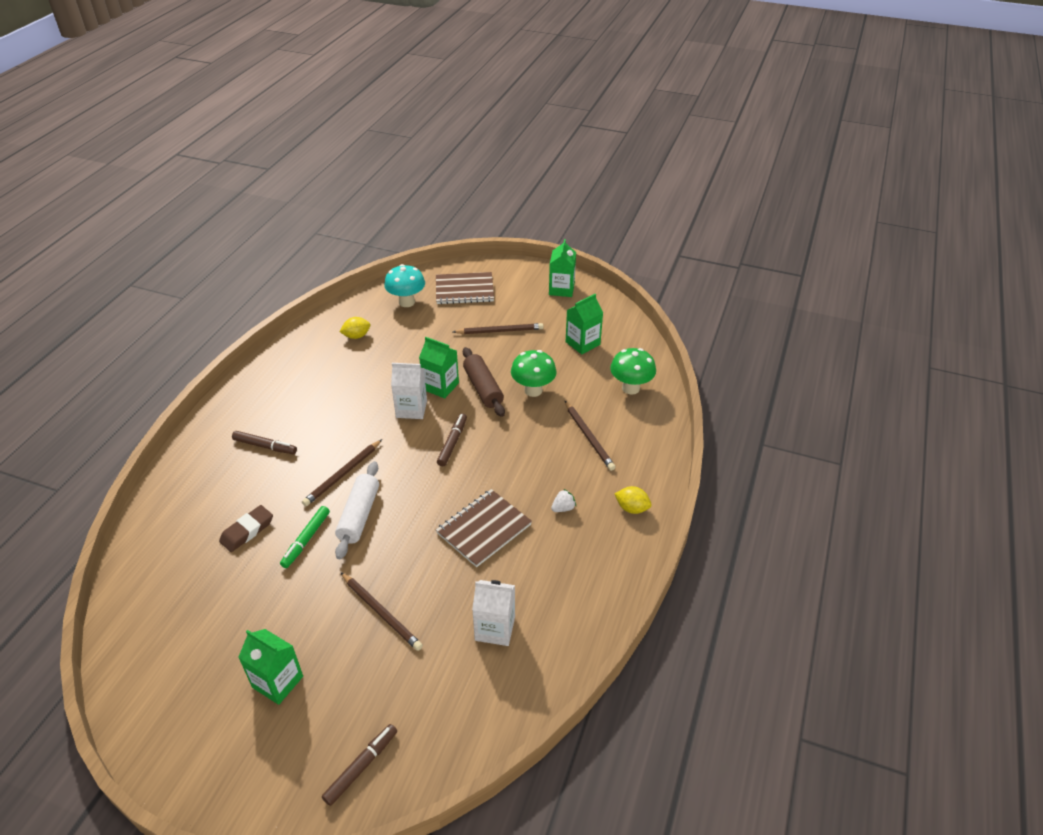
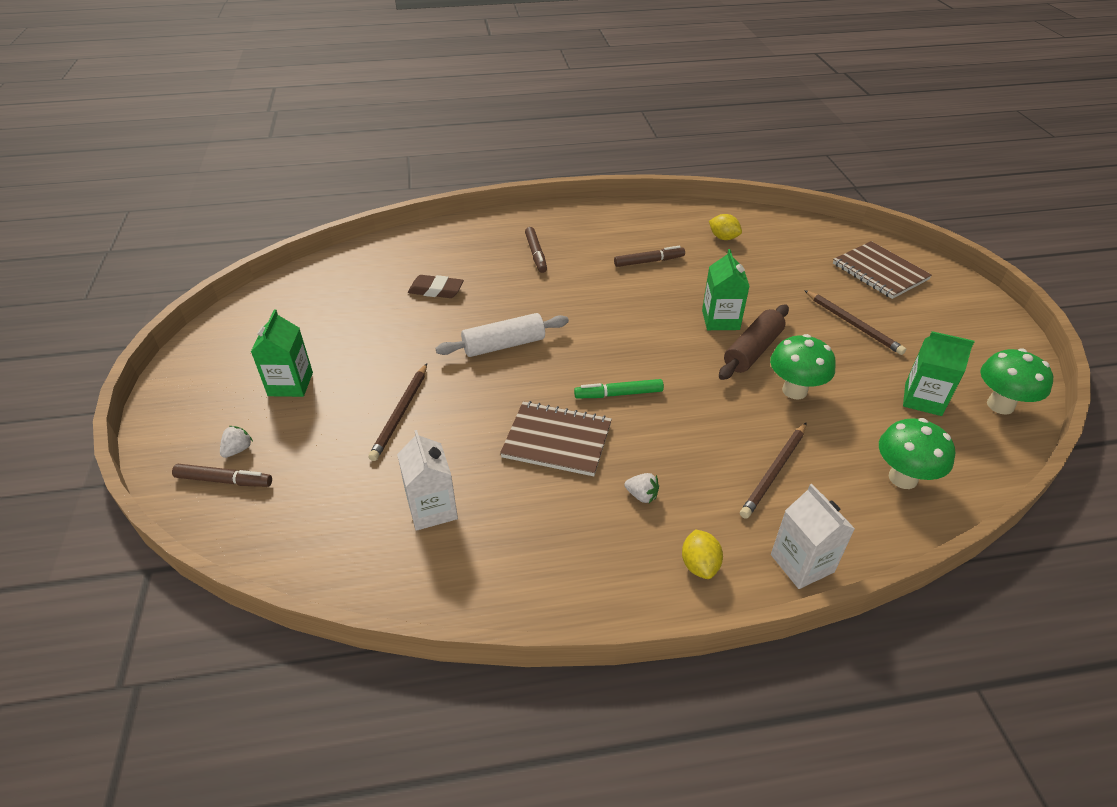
camera: 60 degrees right, 0 degrees up
green marker [280,506,330,568] -> green marker moved to [574,379,664,398]
brown pencil [302,439,382,506] -> none
turquoise mushroom [384,264,425,307] -> none
white carton [391,363,427,419] -> white carton moved to [771,484,855,589]
brown marker [437,413,467,466] -> brown marker moved to [614,246,685,267]
green carton [549,239,576,297] -> none
none -> white strawberry [220,426,253,458]
none -> green mushroom [980,349,1053,415]

